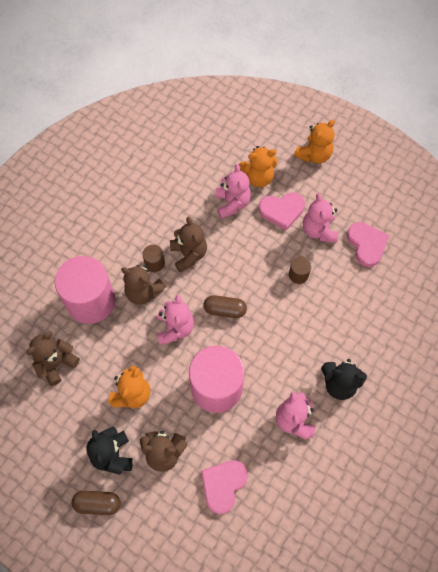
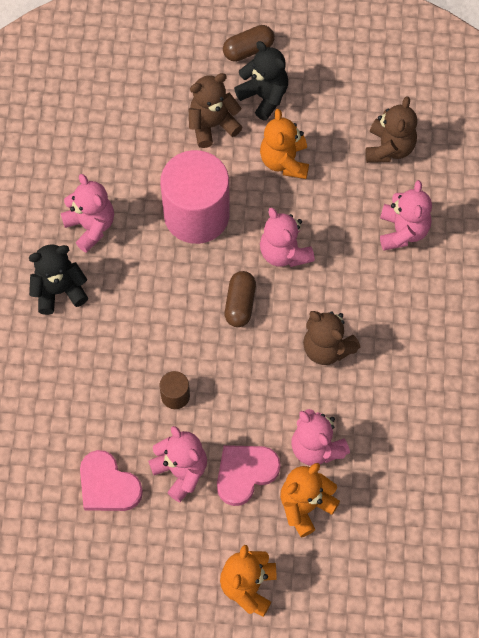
camera: 150 degrees right, 0 degrees up
pink cylinder [55,256,115,324] -> pink teddy bear [380,180,432,251]
brown teddy bear [121,265,166,305] -> none
brown cylinder [143,245,165,272] -> none
pink heart [201,460,248,514] -> none
brown capsule [204,295,247,318] -> brown capsule turned 60 degrees counterclockwise [225,271,256,327]

